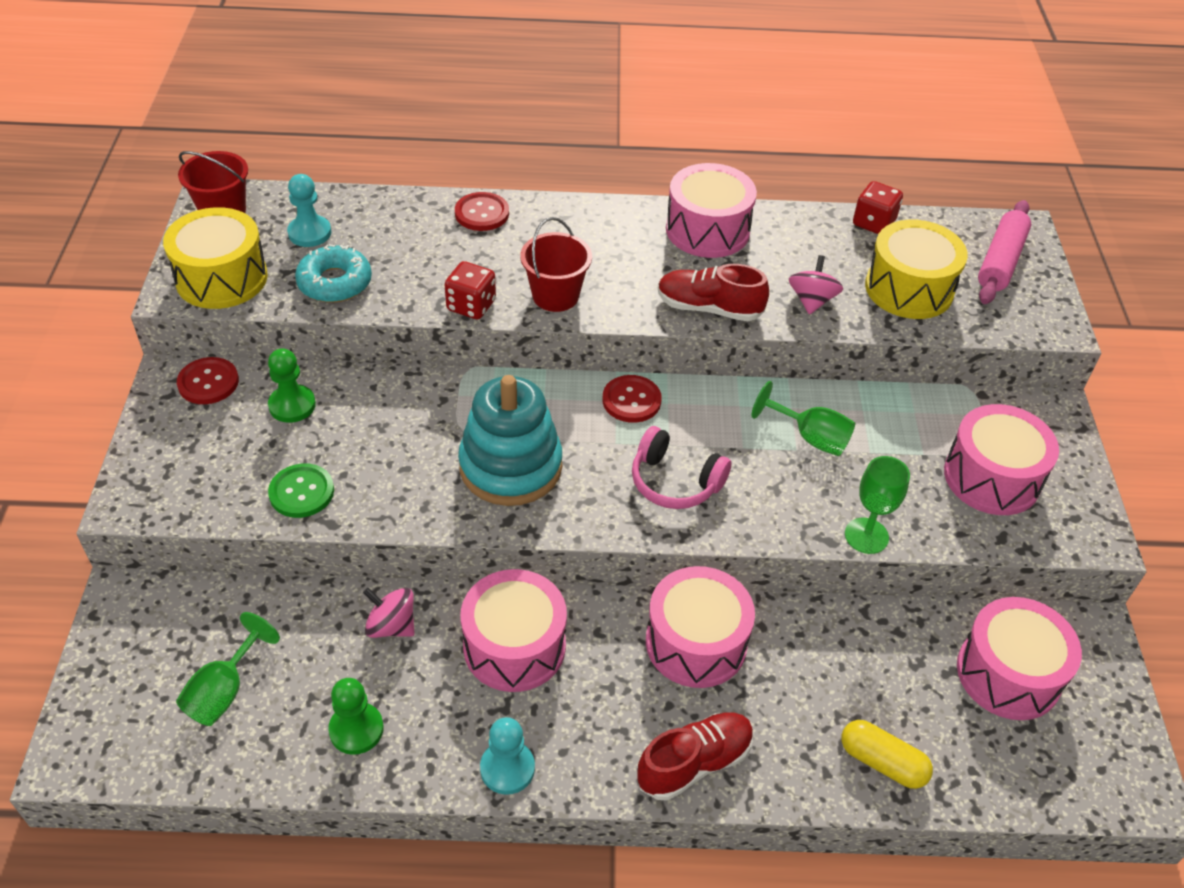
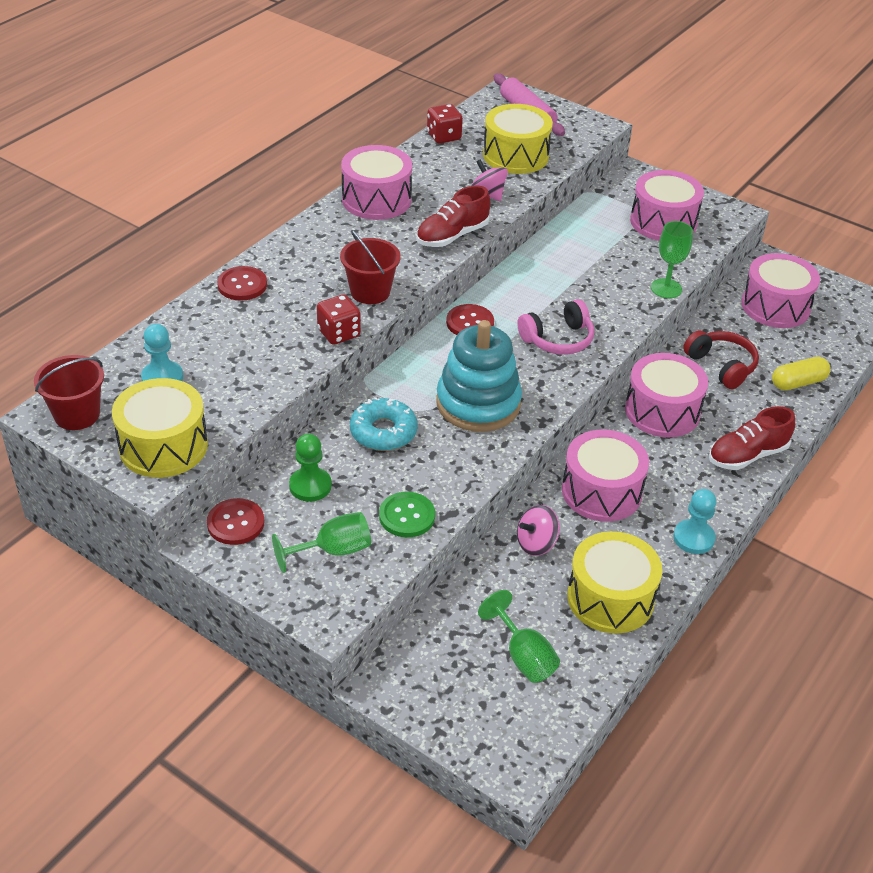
camera: 55 degrees left, 5 degrees down
turquoise donut [295,244,372,303] -> turquoise donut moved to [350,397,418,451]
green pawn [328,678,384,755] -> yellow drum [567,531,662,634]
red shoe [637,712,754,801] -> red shoe turned 120 degrees counterclockwise [709,406,795,470]
green goblet [751,381,855,456] -> green goblet moved to [272,512,371,573]
none -> red headphones [683,331,759,389]

